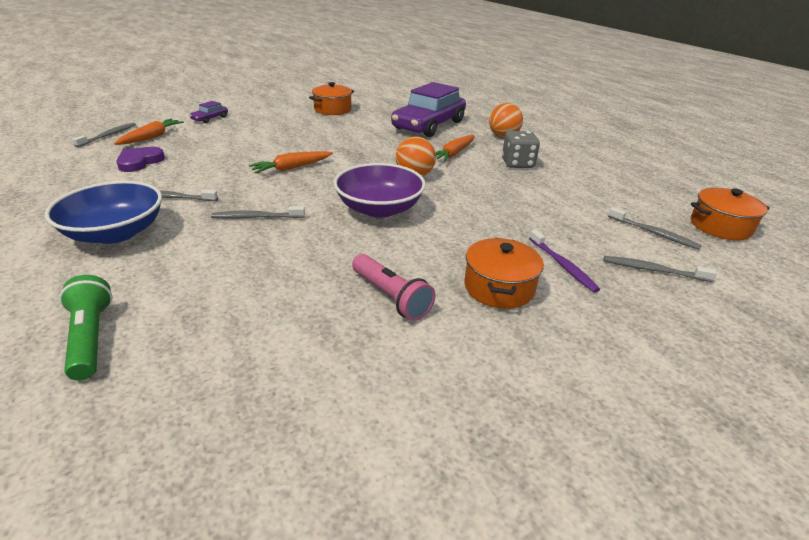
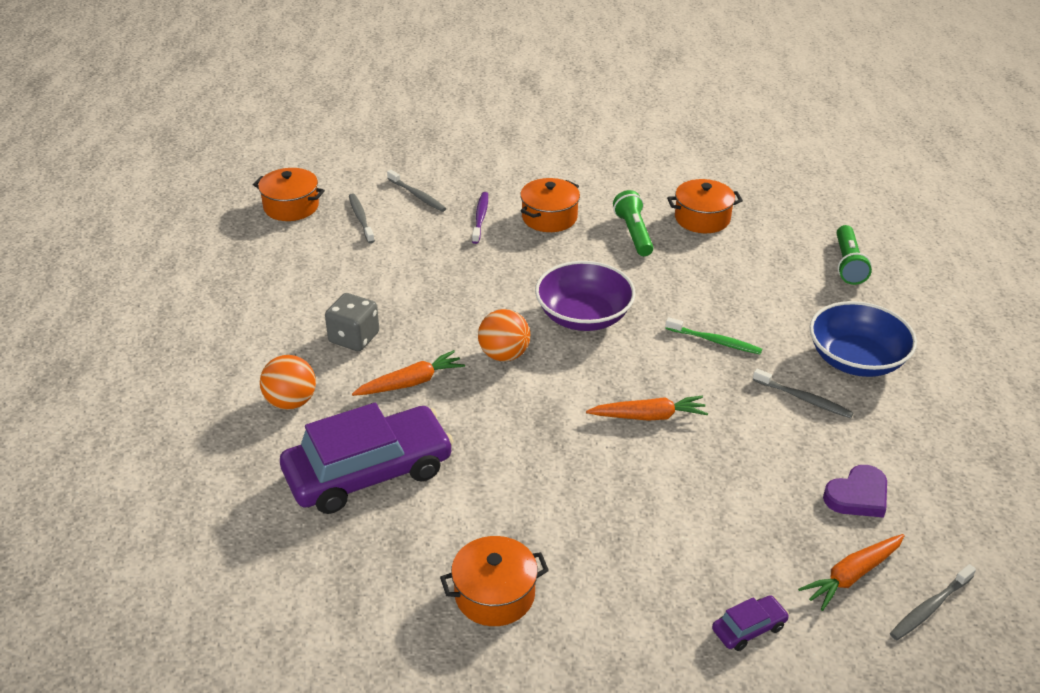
camera: 150 degrees left, 5 degrees up
grey toothbrush [211,206,305,219] -> green toothbrush [665,317,762,354]
pink flashlight [352,254,436,321] -> green flashlight [613,190,654,256]
none -> orange pot [667,179,743,233]

